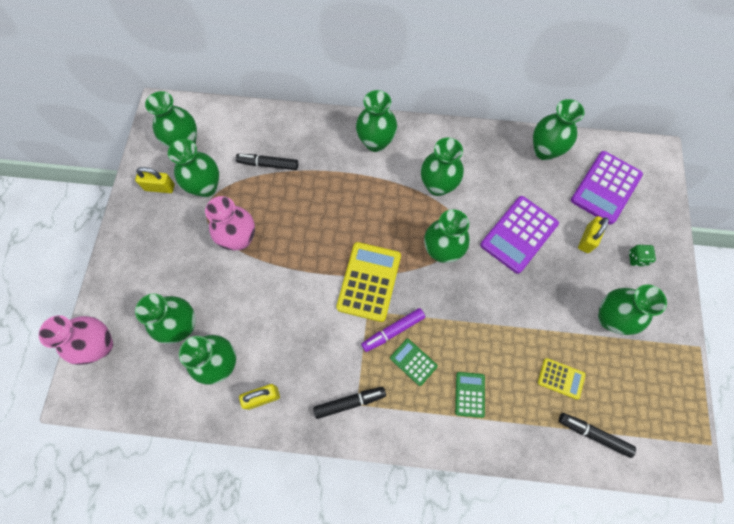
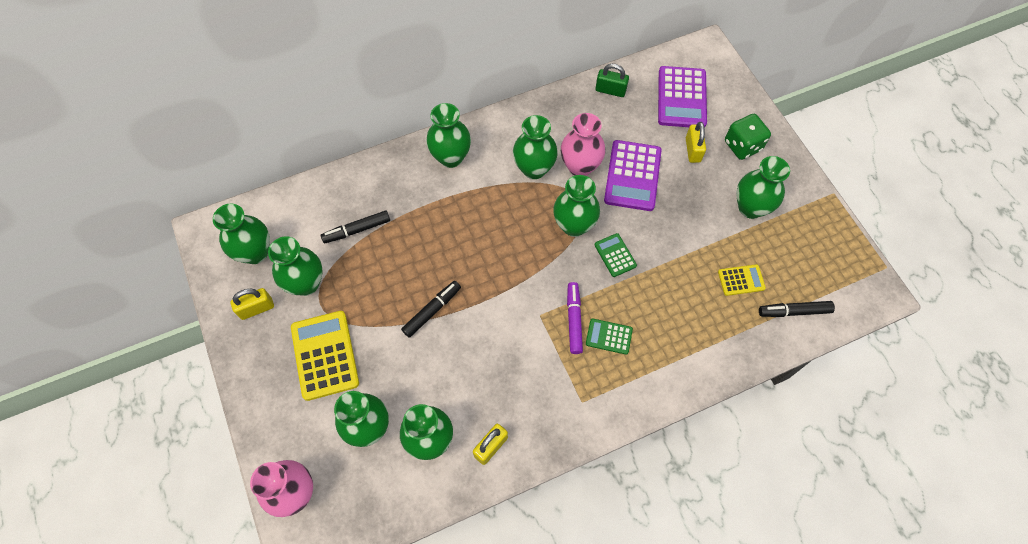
camera: 30 degrees left, 5 degrees down
pink vase [205,196,255,250] -> pink vase moved to [561,113,605,176]
black marker [313,387,386,419] -> black marker moved to [401,281,461,338]
yellow calculator [336,242,401,322] -> yellow calculator moved to [291,311,359,401]
purple marker [361,308,425,352] -> purple marker turned 150 degrees clockwise [567,282,583,354]
green calculator [455,372,485,418] -> green calculator moved to [595,233,637,277]
green vase [533,99,585,160] -> green padlock [595,64,629,97]
green dice [629,245,656,266] -> green dice [725,114,771,160], size x1.74

